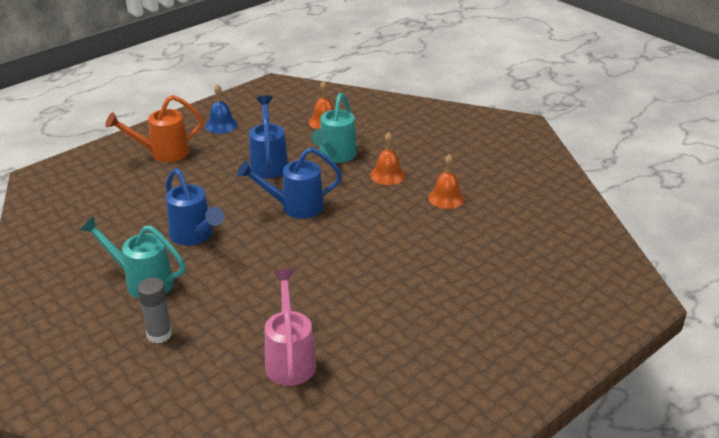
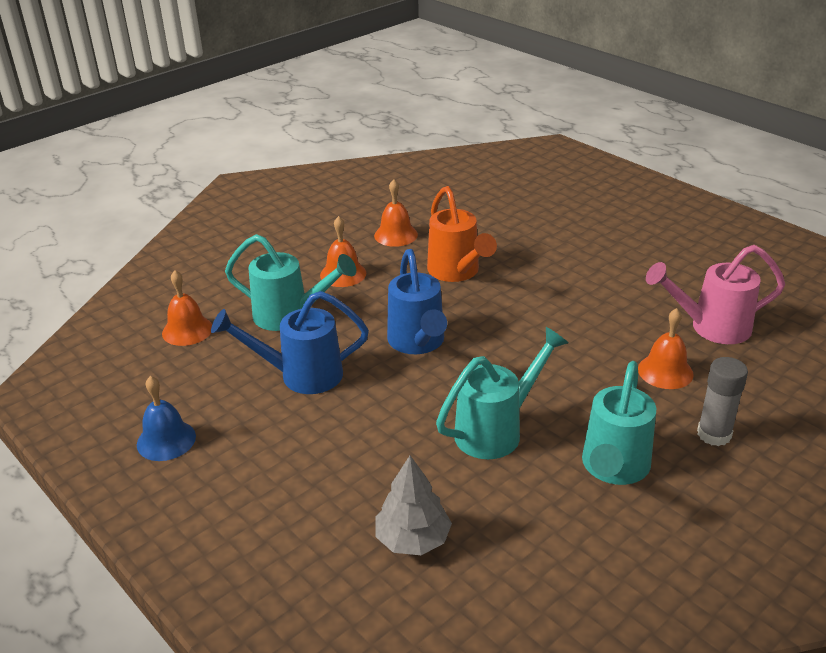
camera: 90 degrees left, 0 degrees up
orange watering can [105,95,204,162] -> orange watering can moved to [427,186,497,282]
blue watering can [166,168,224,246] -> turquoise watering can [436,327,568,459]
none -> grey tree [375,456,452,555]
none -> orange bell [638,308,694,389]

